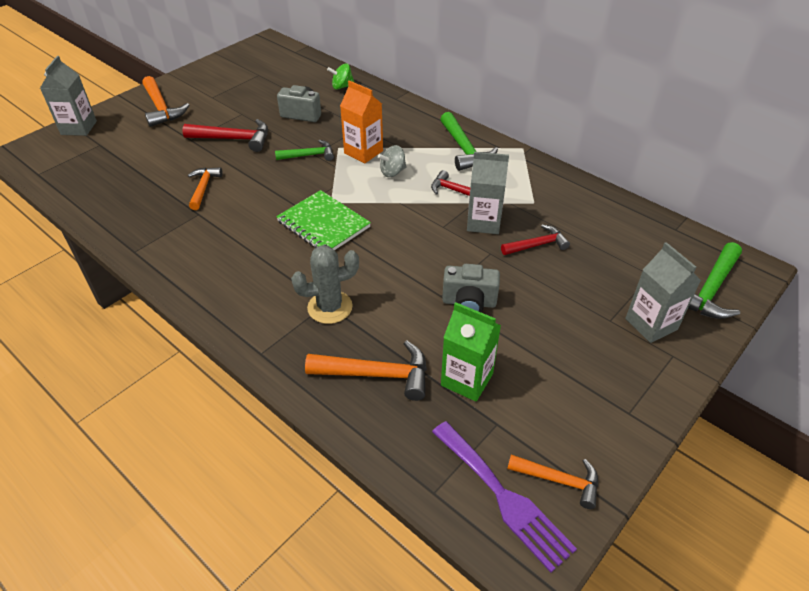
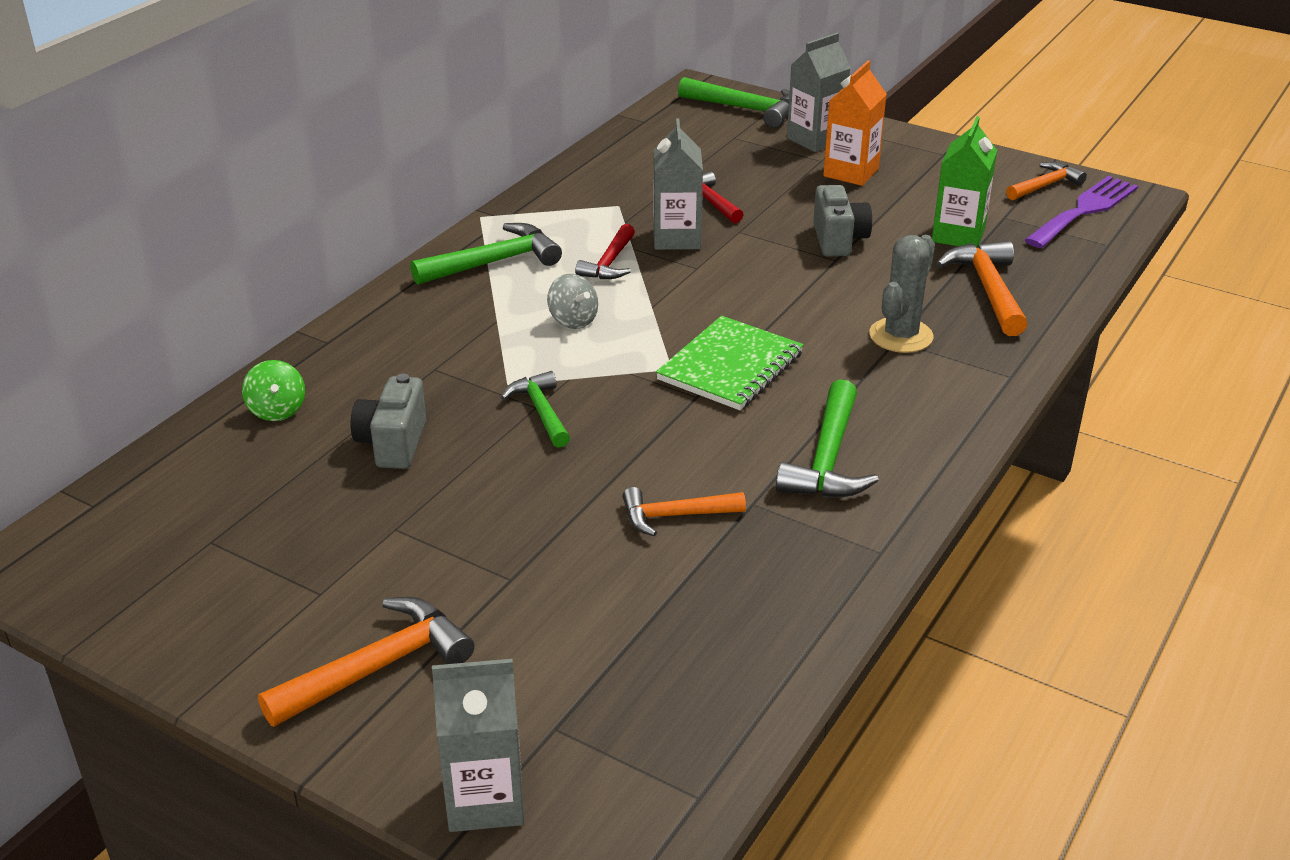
camera: 100 degrees left, 10 degrees down
red hammer [182,119,268,152] -> none
grey cactus [291,245,359,324] -> grey cactus turned 60 degrees clockwise [869,235,935,353]
orange carton [340,80,383,163] -> orange carton moved to [823,60,887,186]
orange hammer [507,455,598,509] -> orange hammer turned 45 degrees clockwise [1006,162,1087,200]
none -> green hammer [776,379,879,498]

